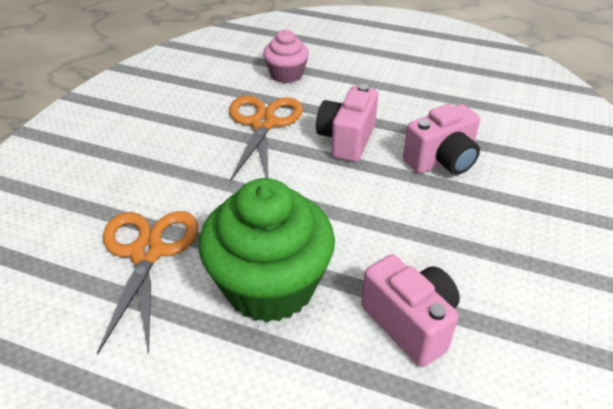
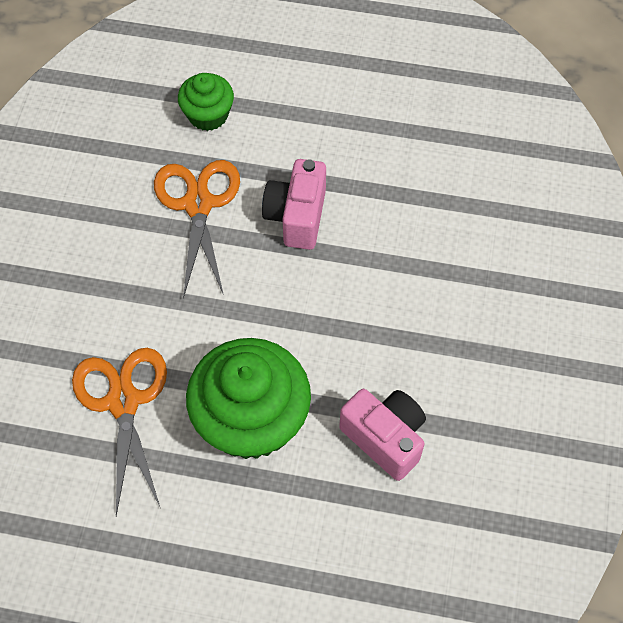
camera: 10 degrees left, 20 degrees up
pink cupcake [263,30,309,83] -> green cupcake [178,73,234,131]
pink camera [403,104,480,175] -> none

